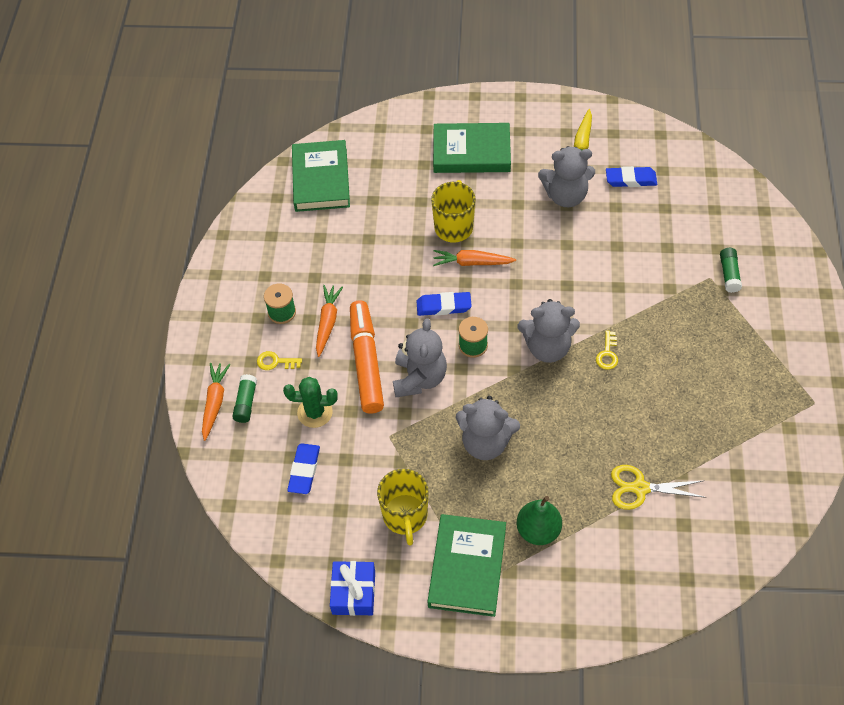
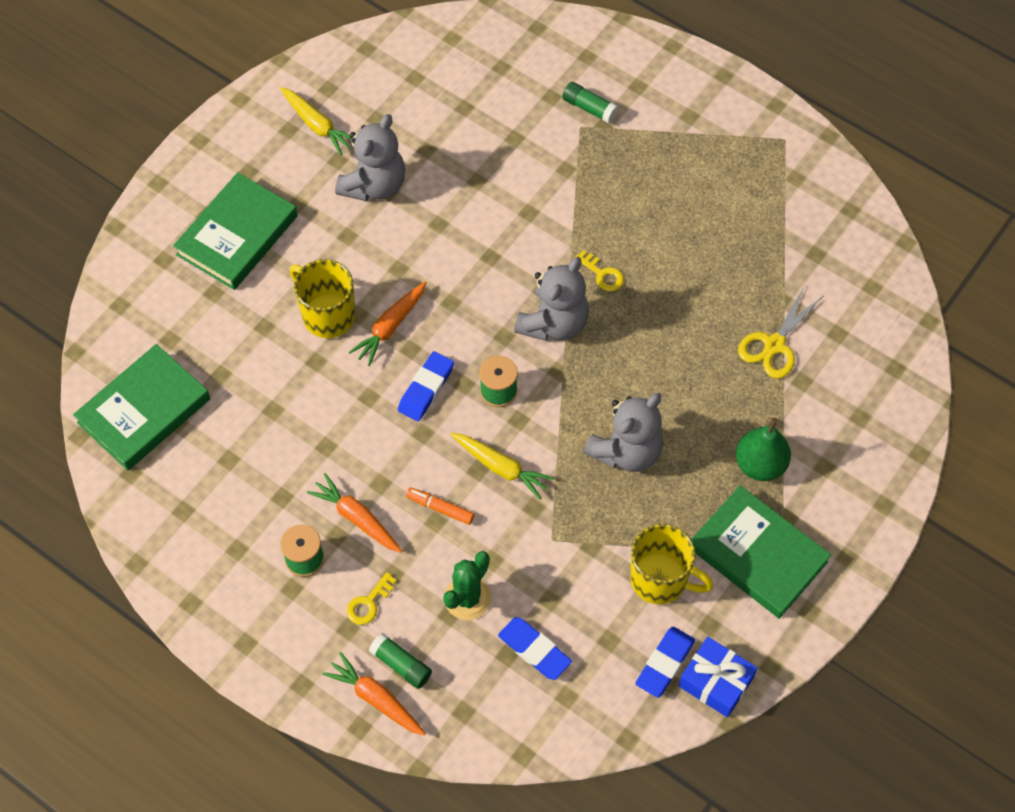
camera: 60 degrees left, 5 degrees up
green book [292,140,350,212] -> green book turned 75 degrees counterclockwise [73,344,210,471]
orange marker [350,300,384,414] -> orange marker [406,487,474,525], size x0.44
grey teddy bear [393,318,447,397] -> yellow carrot [450,433,554,499]
blue eraser [606,166,657,187] -> blue eraser moved to [635,627,695,698]

